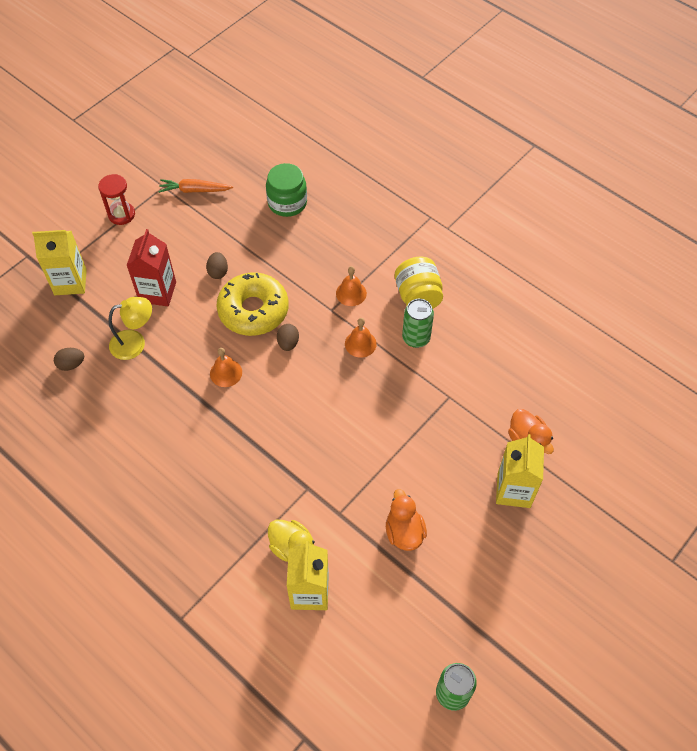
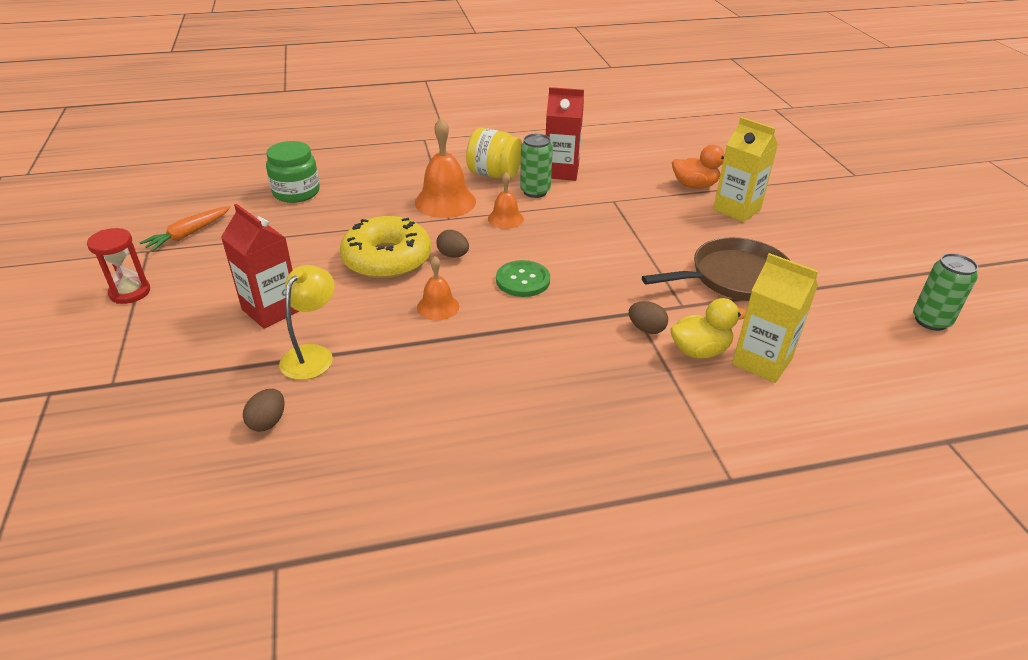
camera: 55 degrees left, 20 degrees down
yellow carton [32,230,87,295] -> none
brown egg [206,252,228,279] -> brown egg moved to [629,301,668,334]
orange bell [336,266,367,306] -> orange bell [415,118,476,218], size x1.76
orange duck [386,489,427,551] -> brown pan [642,237,791,301]
none -> green button [496,260,550,297]
none -> red carton [546,87,584,181]

